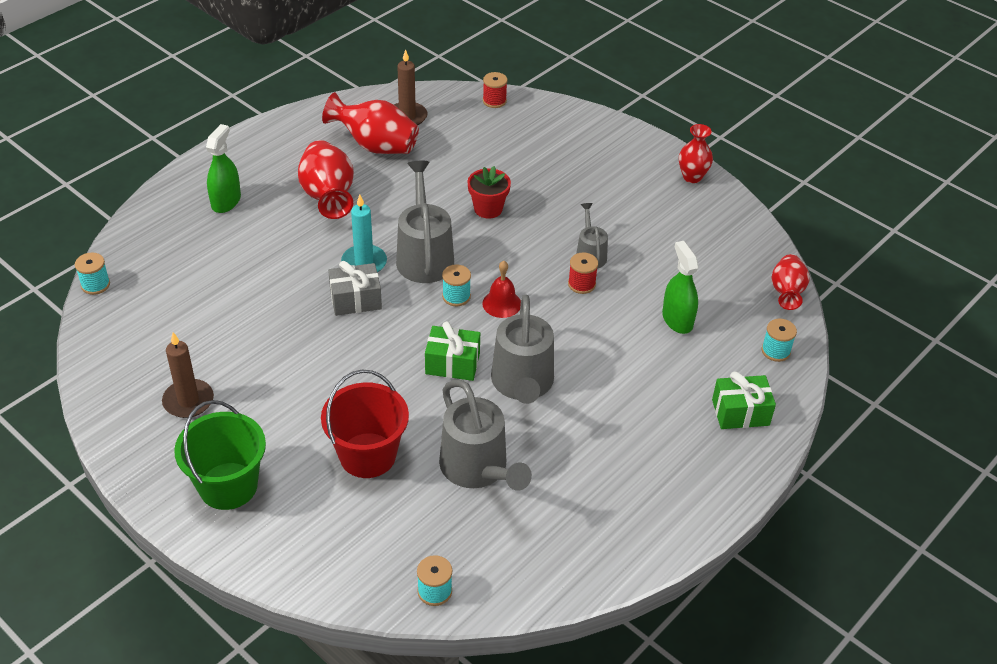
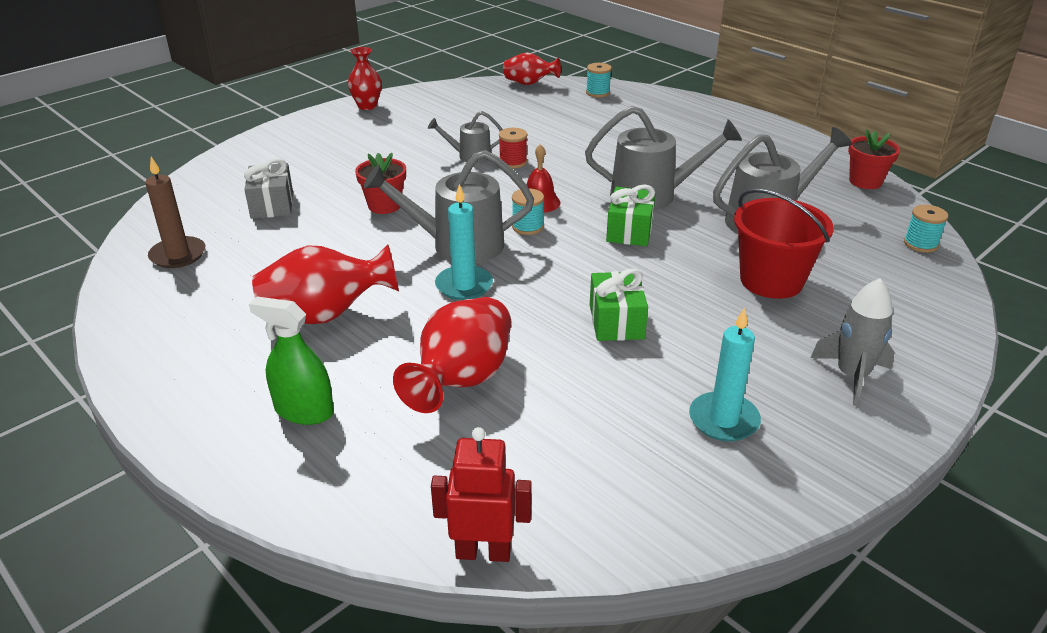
camera: 85 degrees left, 10 degrees down
turquoise spool [75,253,110,295] -> red robot [431,427,532,562]
brown candle [162,332,214,418] -> turquoise candle [689,307,761,441]
green bucket [174,400,266,510] -> grey rocket [810,278,894,406]
red vase [322,92,419,154] -> red vase moved to [393,297,511,413]
grey gift [328,261,382,316] -> grey gift moved to [244,158,293,219]
red spool [483,72,508,108] -> none
green spray bottle [662,241,699,334] -> none
green gift [712,371,776,429] -> green gift moved to [590,269,648,341]
none -> red flower pot [848,129,900,189]

